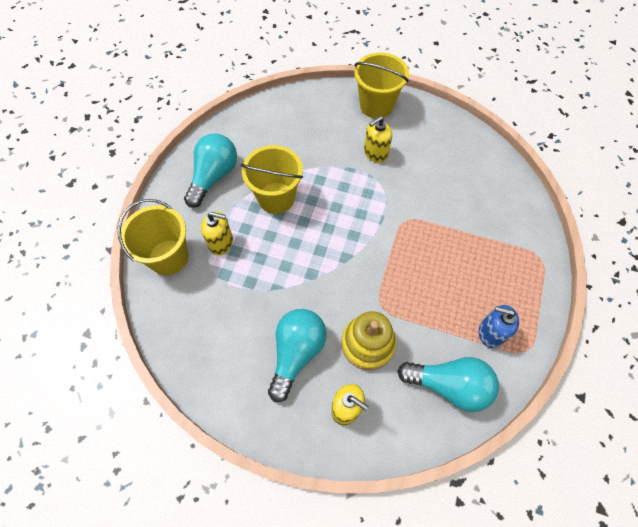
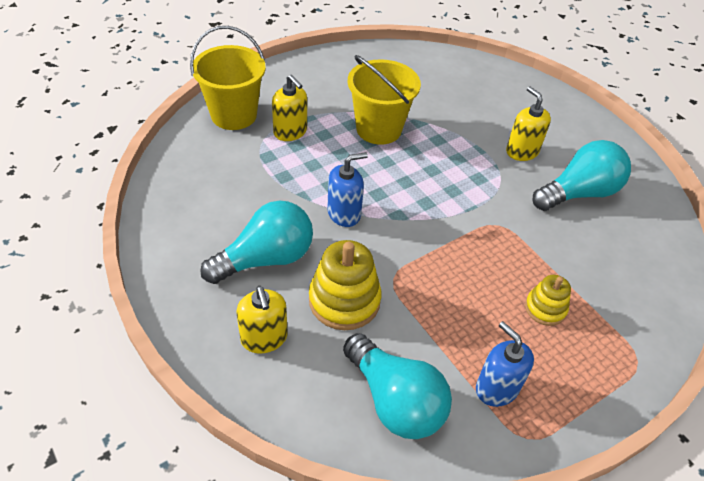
camera: 35 degrees right, 15 degrees down
turquoise light bulb [184,133,237,208] -> turquoise light bulb moved to [532,140,631,211]
yellow bucket [354,52,409,119] -> none
yellow soap dispenser [364,116,392,163] -> yellow soap dispenser turned 60 degrees clockwise [506,86,551,161]
none -> blue soap dispenser [327,152,368,227]
none -> yellow stacking toy [525,275,571,326]

